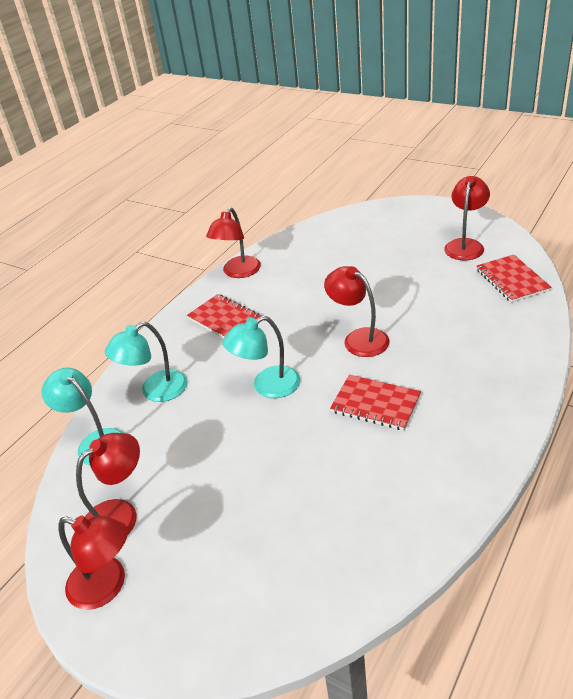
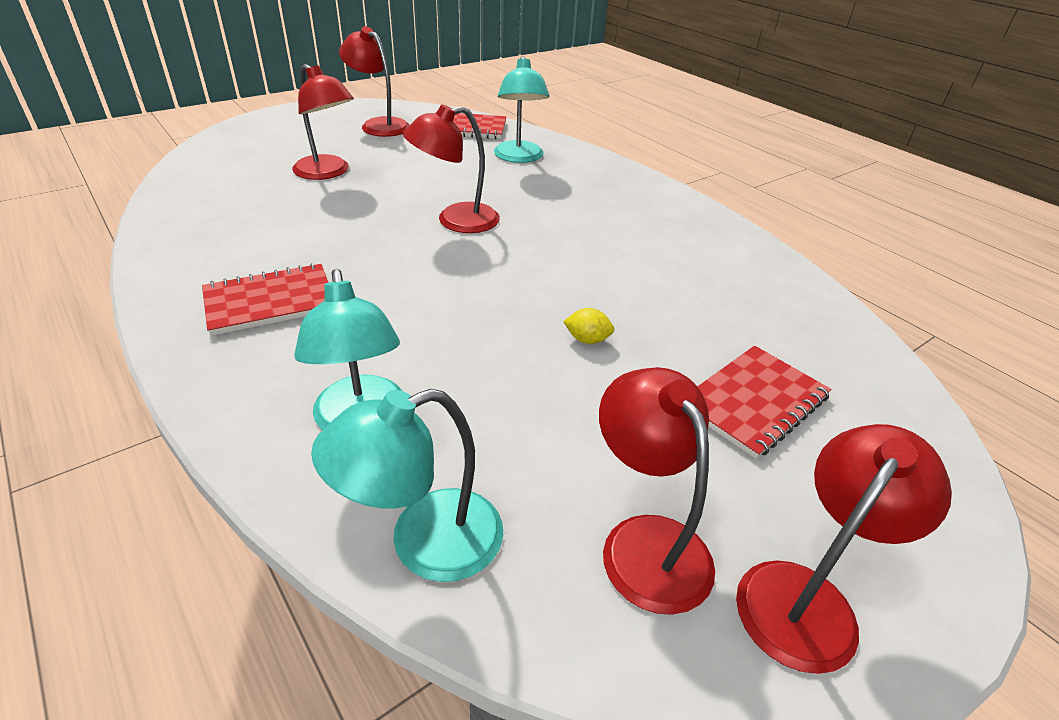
camera: 75 degrees left, 0 degrees up
red lamp [206,207,261,278] -> red lamp moved to [292,64,354,180]
turquoise lamp [222,316,300,398] -> turquoise lamp moved to [494,56,549,163]
red notebook [330,375,421,430] -> red notebook moved to [697,346,831,459]
none -> yellow lemon [563,308,614,344]

